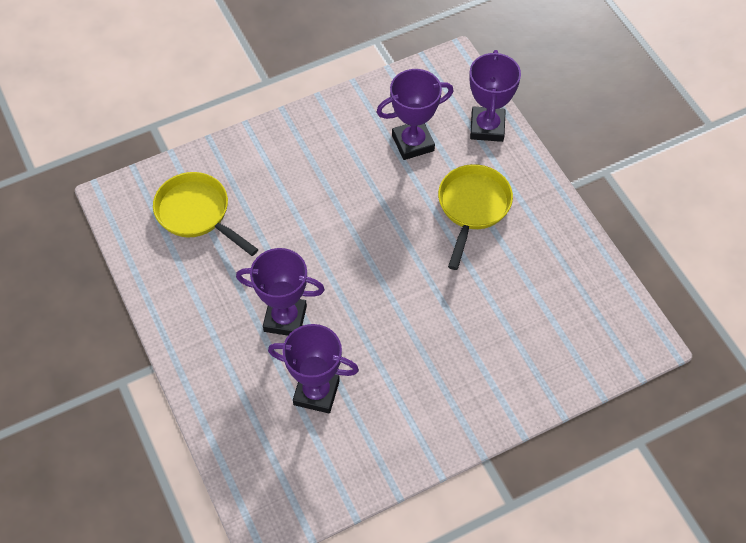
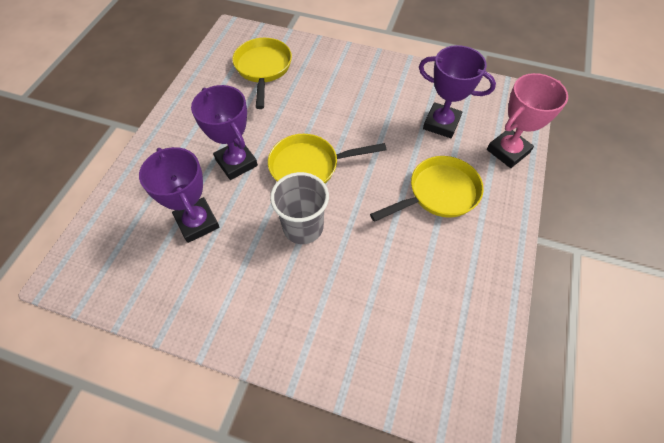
camera: 45 degrees right, 0 degrees up
purple trophy [469,50,521,142] -> pink trophy [487,73,568,168]
none -> yellow pan [268,134,386,184]
none -> grey cup [270,172,329,244]

